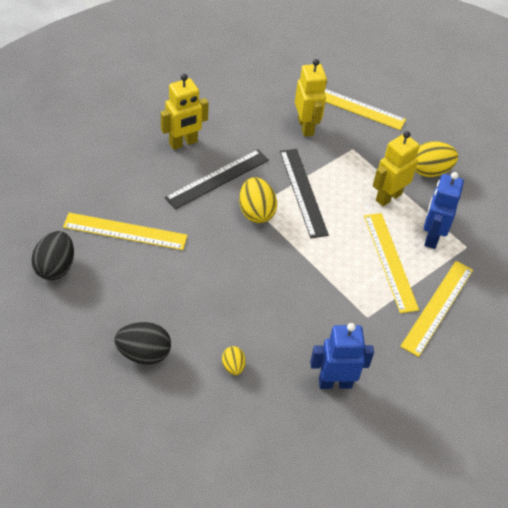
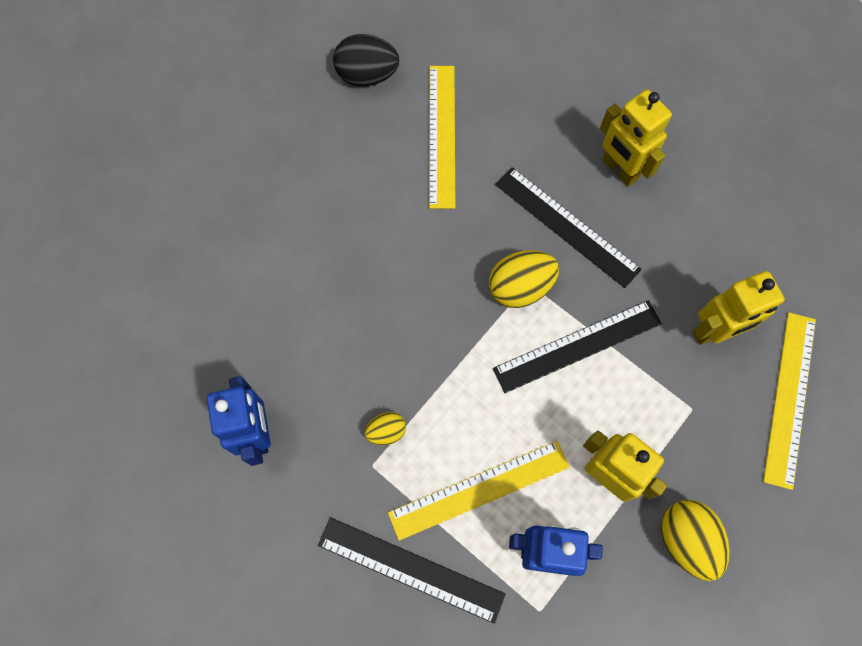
camera: 85 degrees right, 20 degrees up
black egg [115,322,171,365] -> none
yellow egg [222,346,246,375] -> yellow egg moved to [365,412,406,445]
yellow ruler [400,261,473,357] -> black ruler [318,517,506,624]

